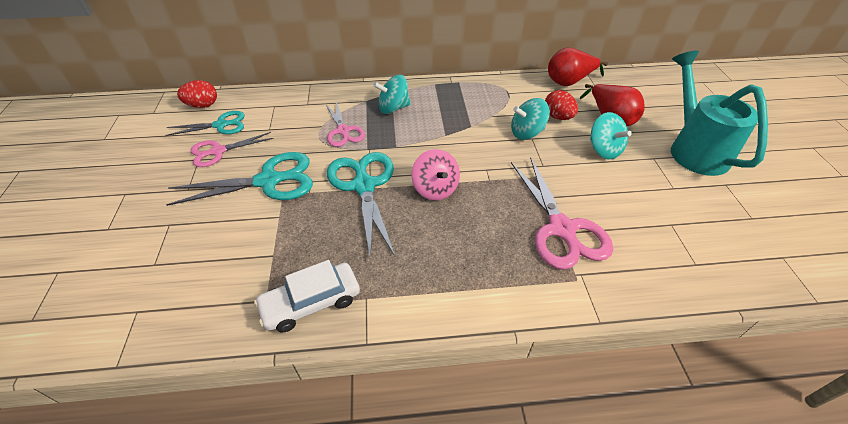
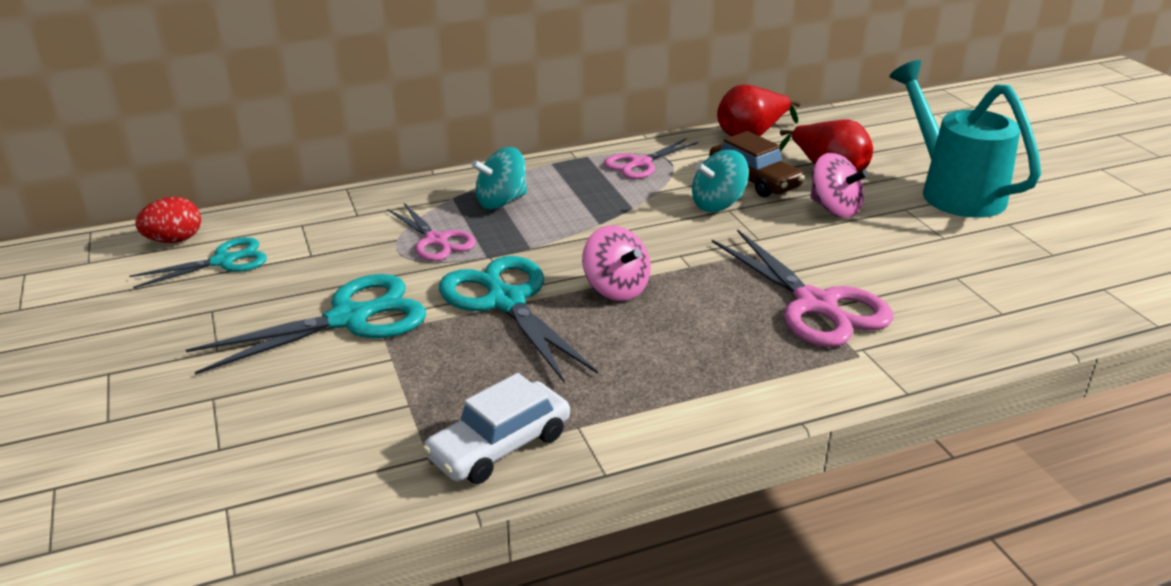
camera: 15 degrees left, 15 degrees down
pink scissors [190,132,274,167] -> pink scissors moved to [604,138,698,179]
red egg [545,90,578,120] -> brown car [709,131,805,197]
turquoise spinning top [590,112,632,159] -> pink spinning top [810,153,868,218]

